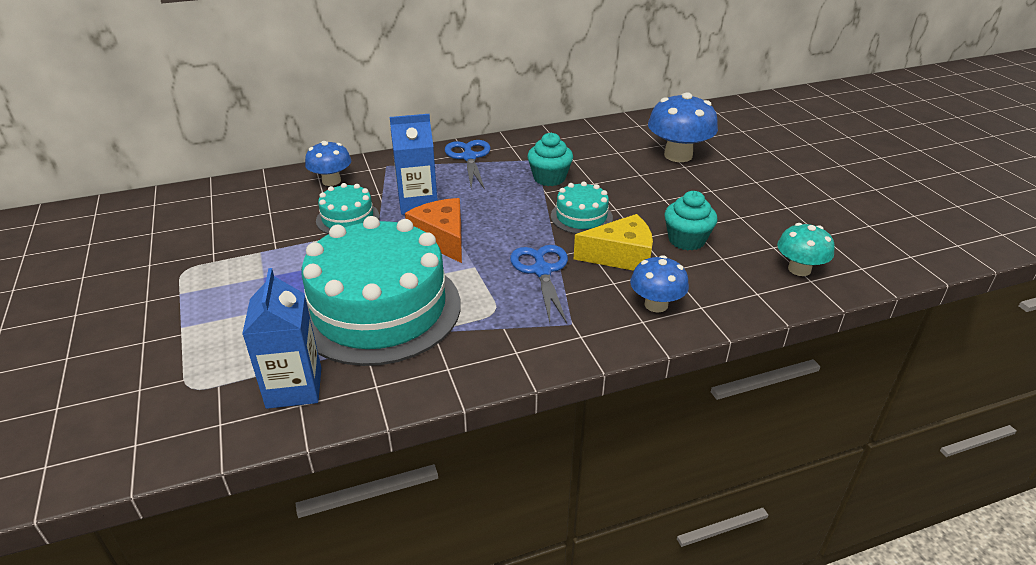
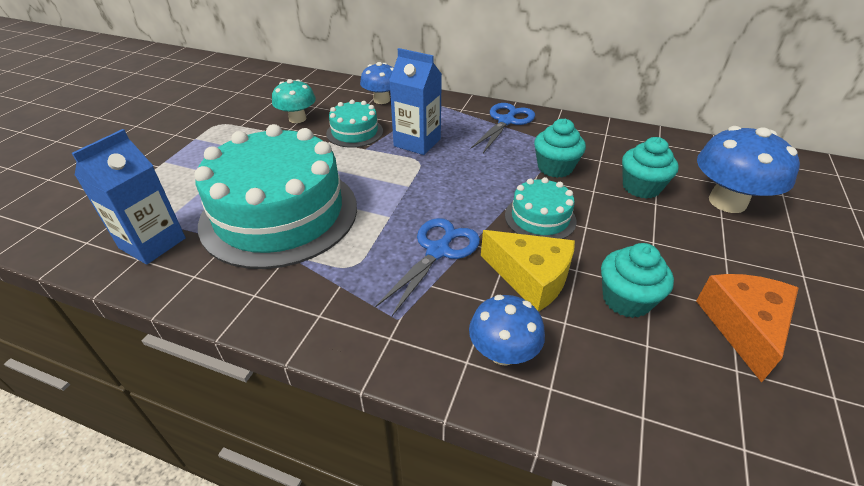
camera: 40 degrees right, 5 degrees up
orange cheese [405,198,462,263] -> orange cheese moved to [696,274,798,383]
turquoise mushroom [777,223,835,276] -> turquoise mushroom moved to [272,79,316,123]
none -> turquoise cupcake [622,137,679,199]

